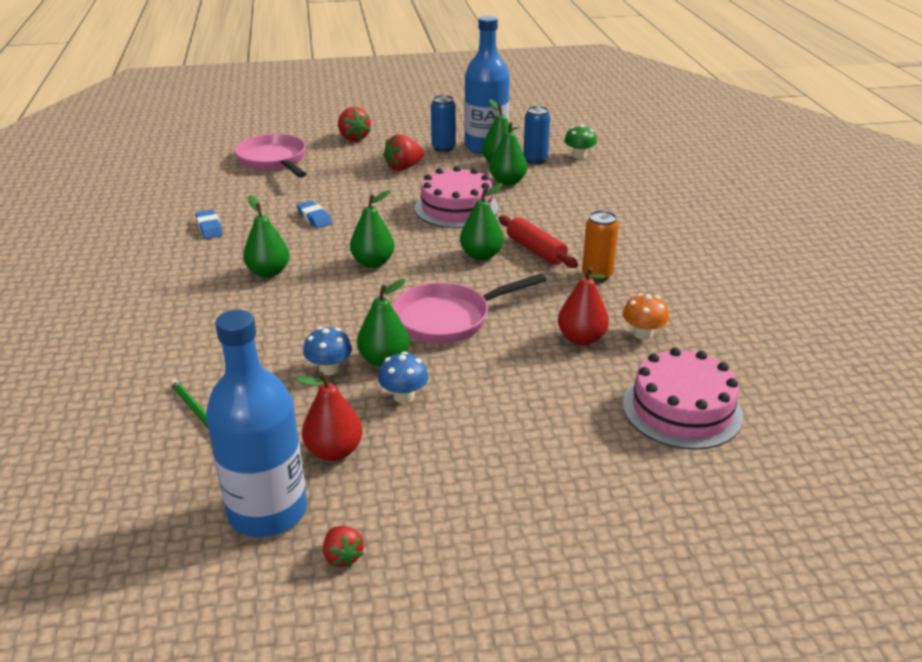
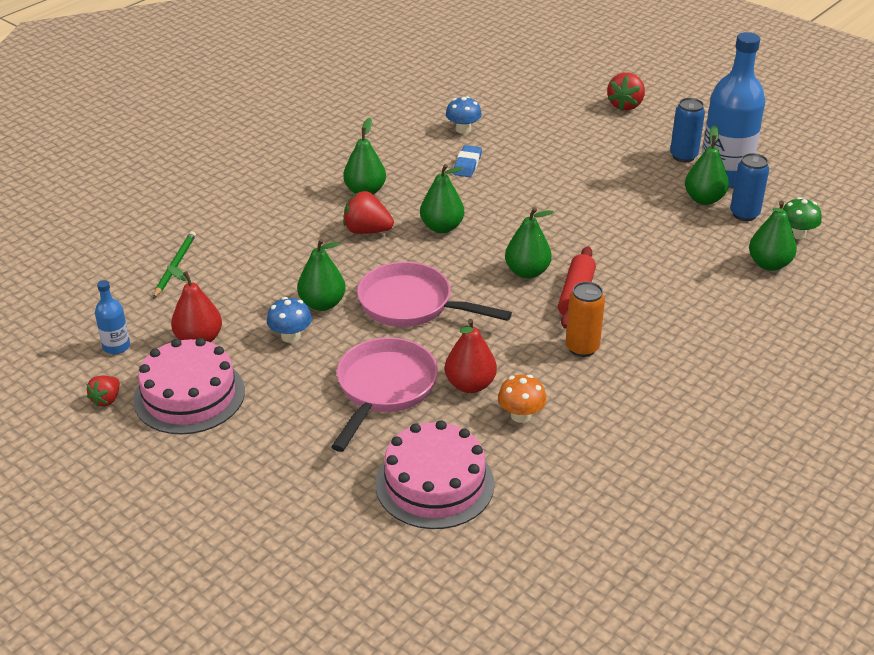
camera: 50 degrees right, 5 degrees up
blue eraser [195,209,223,239] -> none
blue bottle [206,310,307,537] -> blue bottle [95,280,130,354], size x0.44
pink pan [235,134,306,178] -> pink pan moved to [331,337,438,452]
blue mushroom [303,327,352,375] -> blue mushroom moved to [446,96,482,134]
red strawberry [383,134,424,171] -> red strawberry moved to [343,191,394,234]
pink cake [415,166,499,228] -> pink cake moved to [133,338,245,434]
green pear [489,122,527,186] -> green pear moved to [749,201,797,271]

